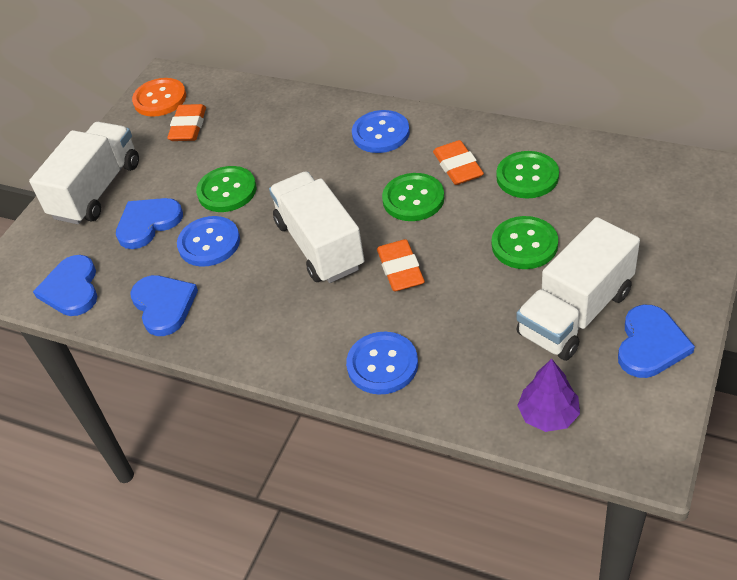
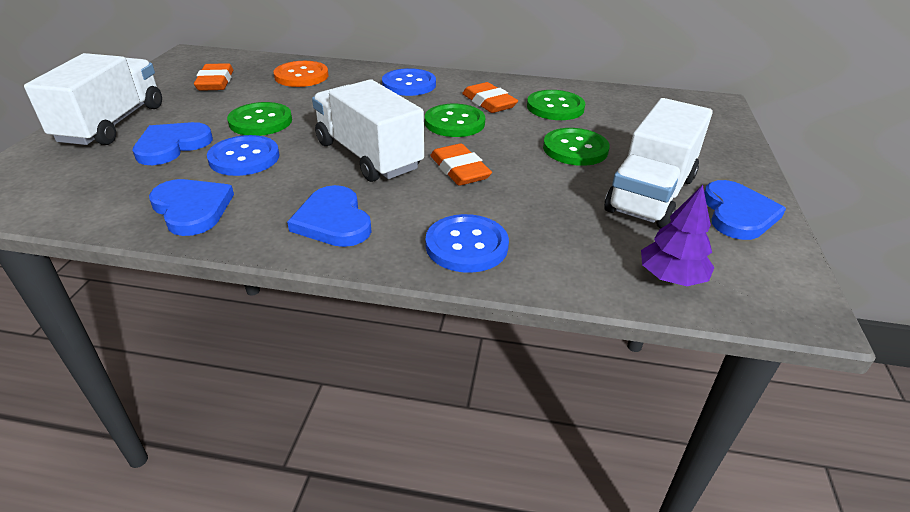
camera: 20 degrees left, 10 degrees down
blue heart [33,255,97,316] -> blue heart moved to [287,185,372,247]
orange button [132,78,186,117] -> orange button moved to [273,61,328,87]

